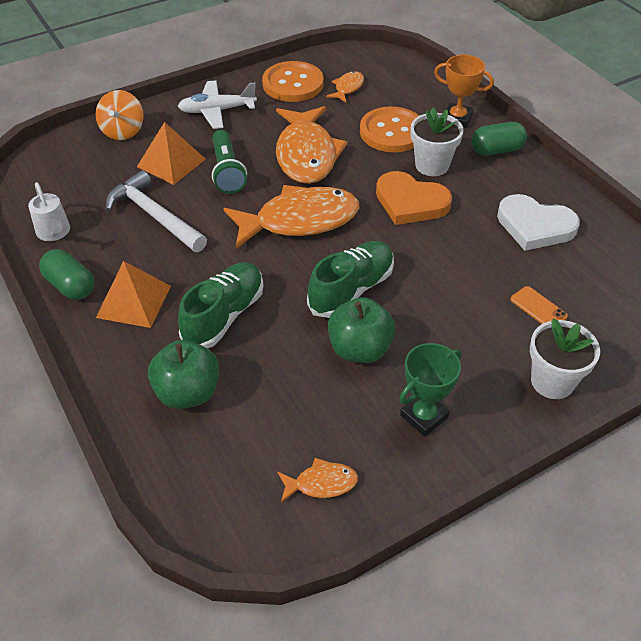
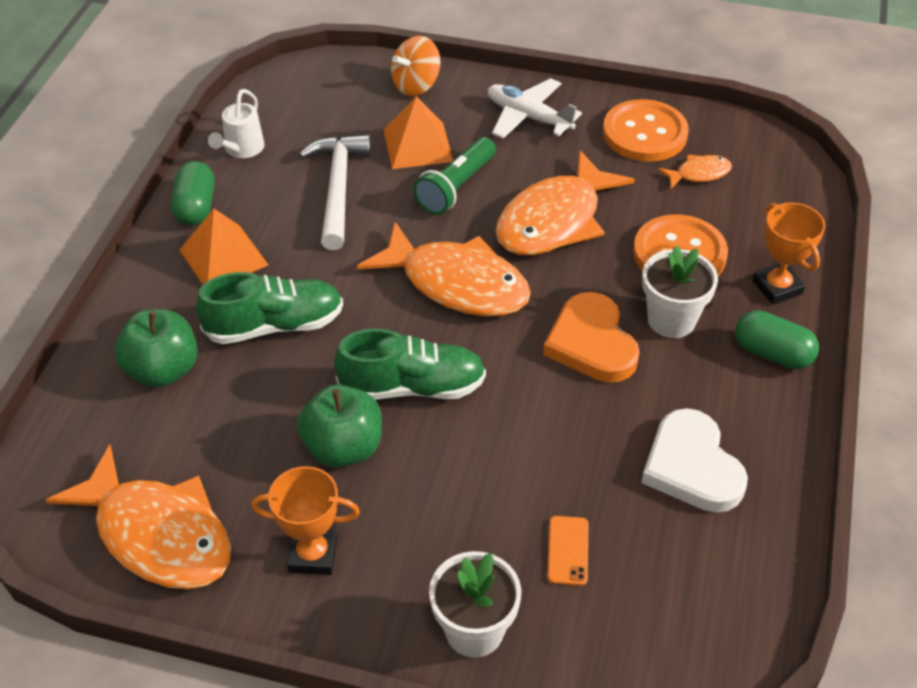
camera: 45 degrees right, 0 degrees up
orange fish [277,458,358,503] -> orange fish [45,445,231,589], size x2.19
green trophy [399,343,461,437] -> orange trophy [251,466,360,575]

